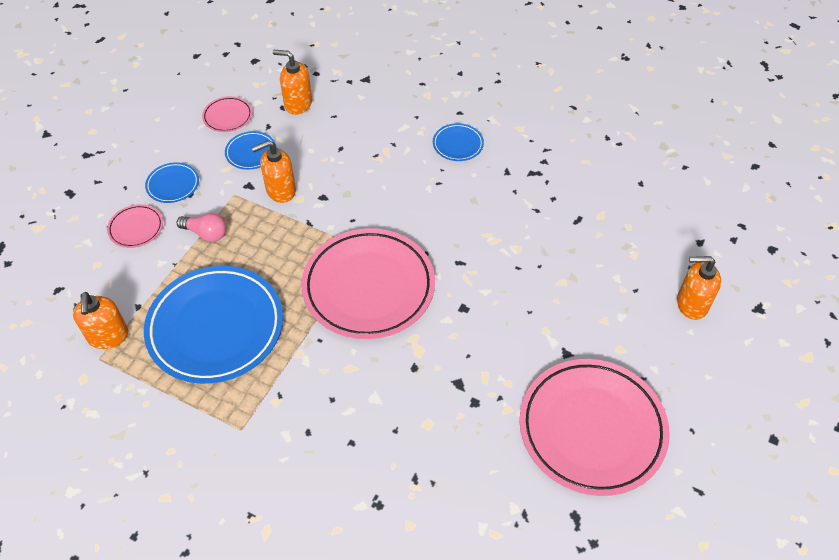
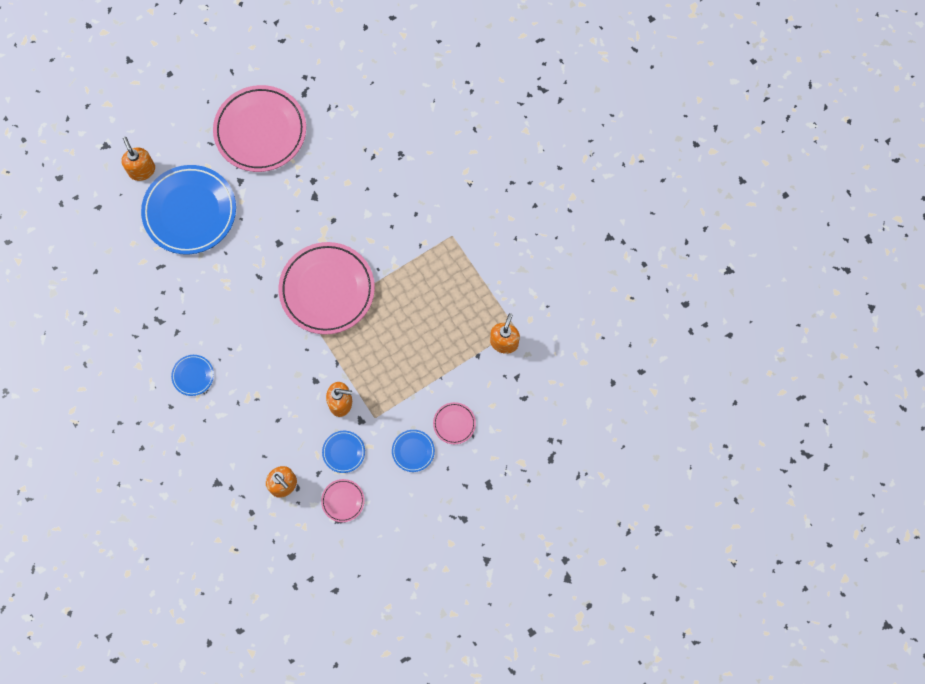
camera: 150 degrees left, 20 degrees up
blue plate [144,266,283,384] -> blue plate moved to [141,165,236,255]
pink light bulb [177,213,226,242] -> none
orange soap dispenser [677,256,721,320] -> orange soap dispenser turned 150 degrees counterclockwise [121,137,155,181]

